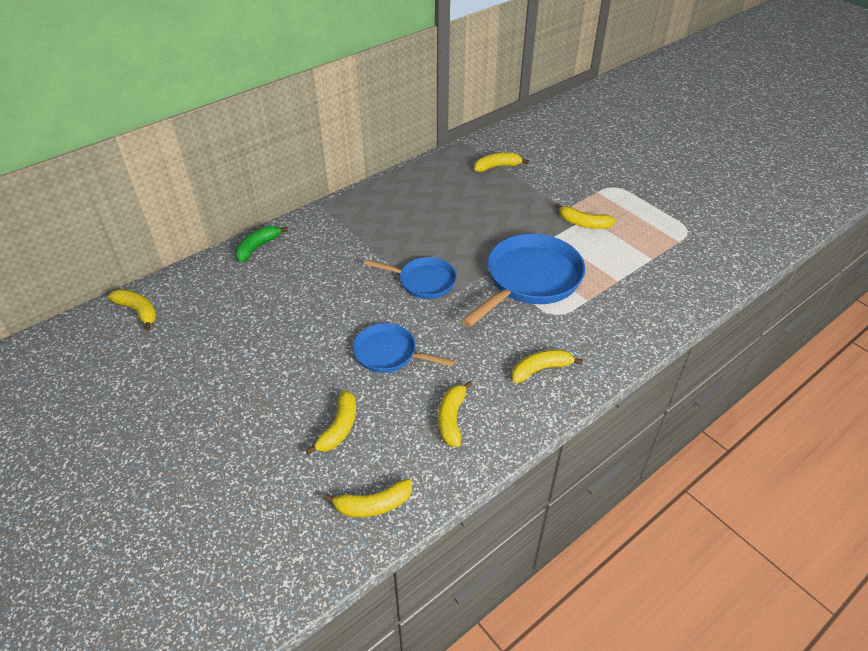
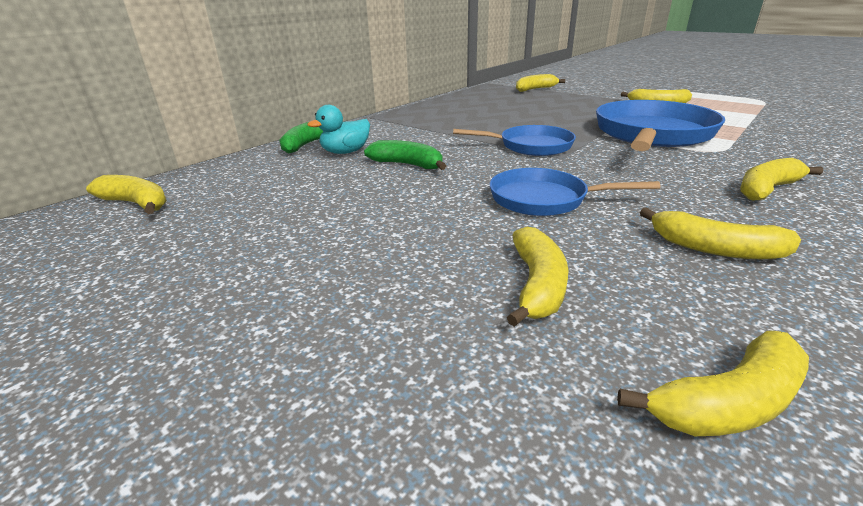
camera: 10 degrees left, 15 degrees down
yellow banana [438,381,473,447] -> yellow banana turned 60 degrees counterclockwise [640,207,801,259]
none -> turquoise duck [307,105,370,154]
none -> green banana [364,140,446,170]

